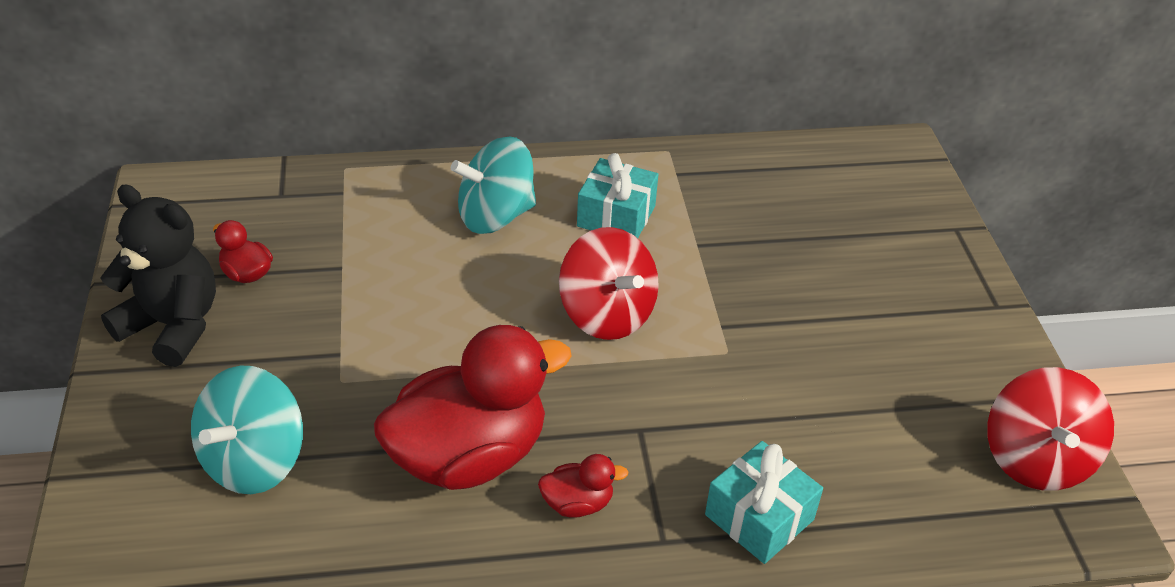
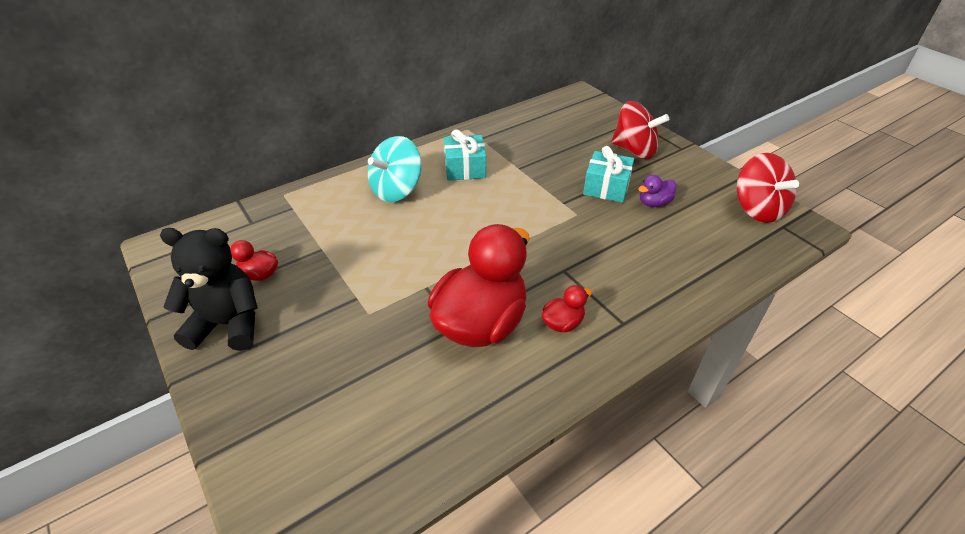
camera: 25 degrees left, 0 degrees up
turquoise spinning top [191,366,303,494] -> none
red spinning top [559,227,659,340] -> red spinning top moved to [611,101,669,159]
turquoise gift [705,441,823,564] -> turquoise gift moved to [583,146,634,203]
none -> purple duck [638,175,676,207]

